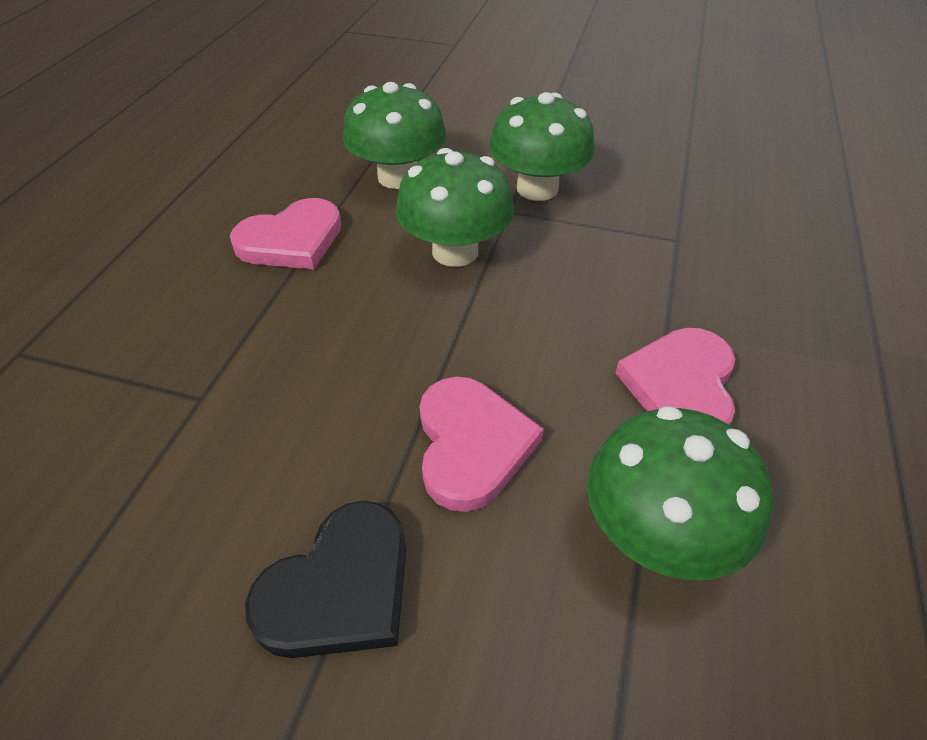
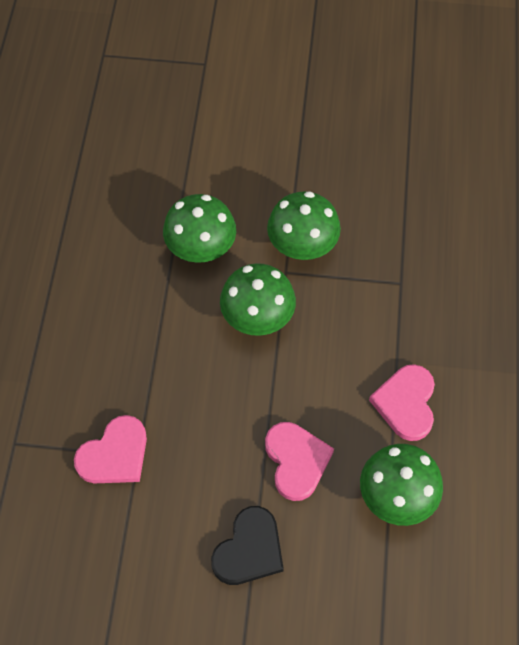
camera: 10 degrees left, 15 degrees up
pink heart [230,198,341,269] -> pink heart moved to [74,415,147,483]

